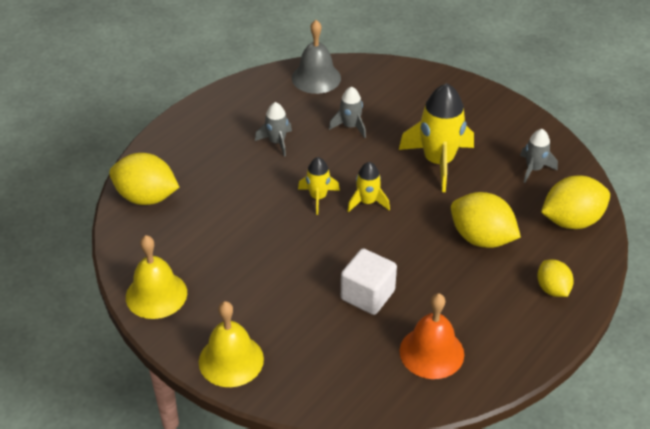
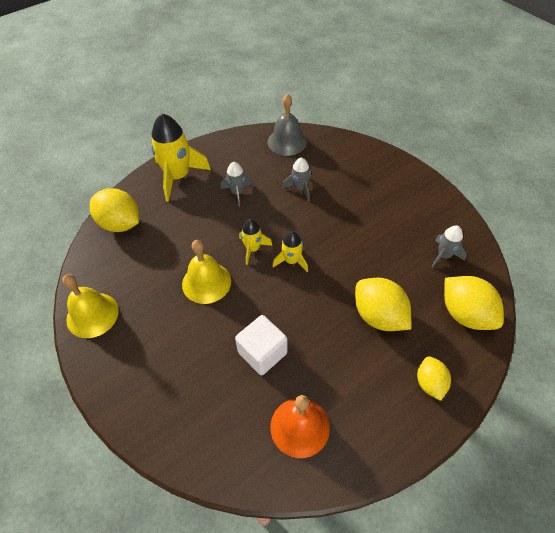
camera: 15 degrees right, 10 degrees up
yellow bell [199,301,264,387] -> yellow bell moved to [182,240,231,304]
yellow rocket [399,83,474,192] -> yellow rocket moved to [151,114,211,202]
yellow lemon [541,176,610,229] -> yellow lemon turned 60 degrees clockwise [444,276,504,330]

